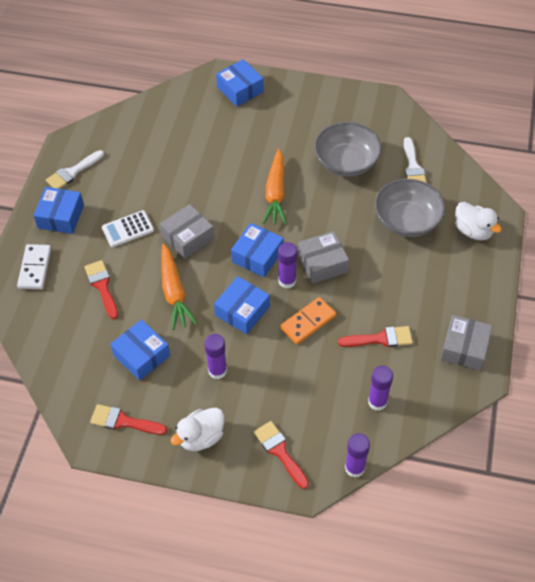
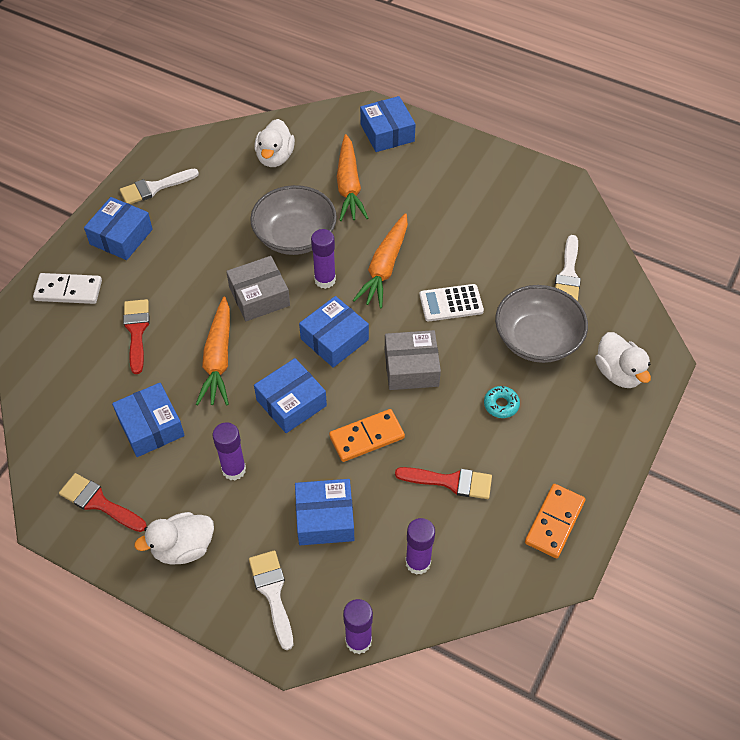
camera: 15 degrees right, 0 degrees up
white domino [17,244,51,289] -> white domino turned 75 degrees clockwise [33,273,102,304]
white calculator [102,210,154,247] -> white calculator moved to [419,284,484,321]
red brush [254,421,309,489] -> white brush [249,550,293,650]
purple glue stick [278,242,297,289] -> purple glue stick moved to [311,229,336,289]
grey bowl [314,122,382,176] -> grey bowl moved to [250,185,337,255]
grey box [440,315,492,371] -> orange domino [525,484,586,558]
none -> white duck [254,119,295,167]
none -> blue box [295,479,354,545]
none -> orange carrot [337,134,368,221]
none -> turquoise donut [484,386,520,418]

